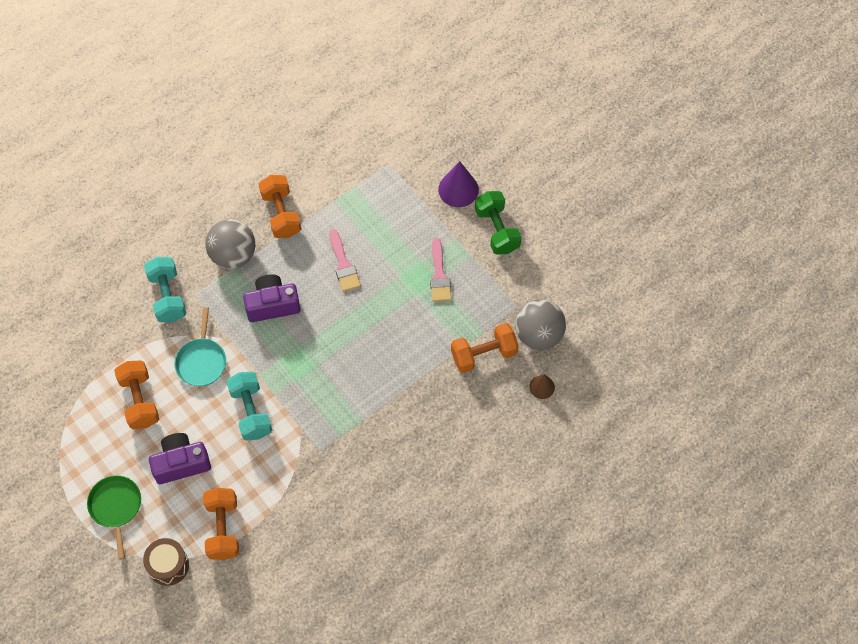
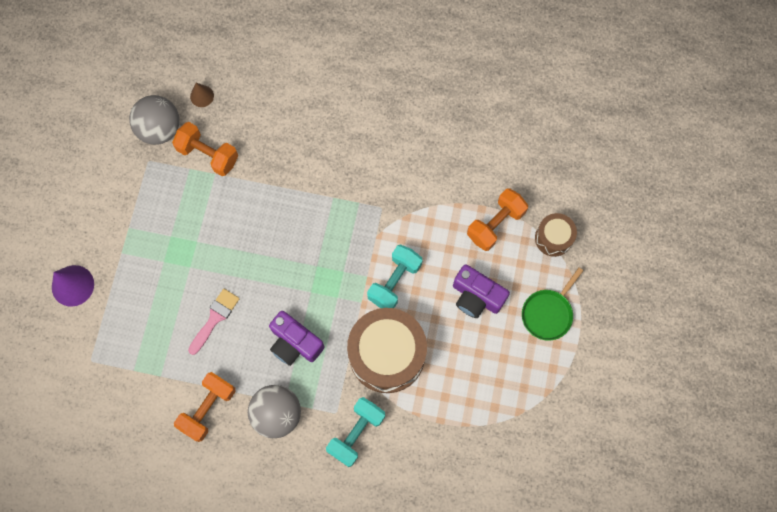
camera: 130 degrees left, 10 degrees up
orange dumbbell [114,360,159,429] -> none
turquoise pan [175,307,226,386] -> brown drum [347,308,427,393]
pink brush [430,238,452,302] -> none
green dumbbell [475,191,521,254] -> none

